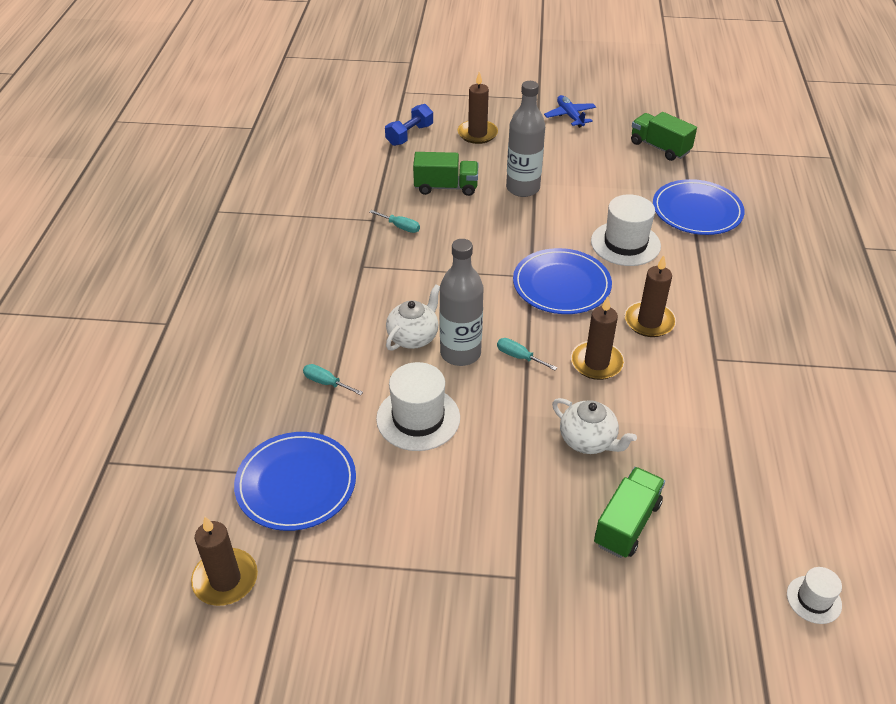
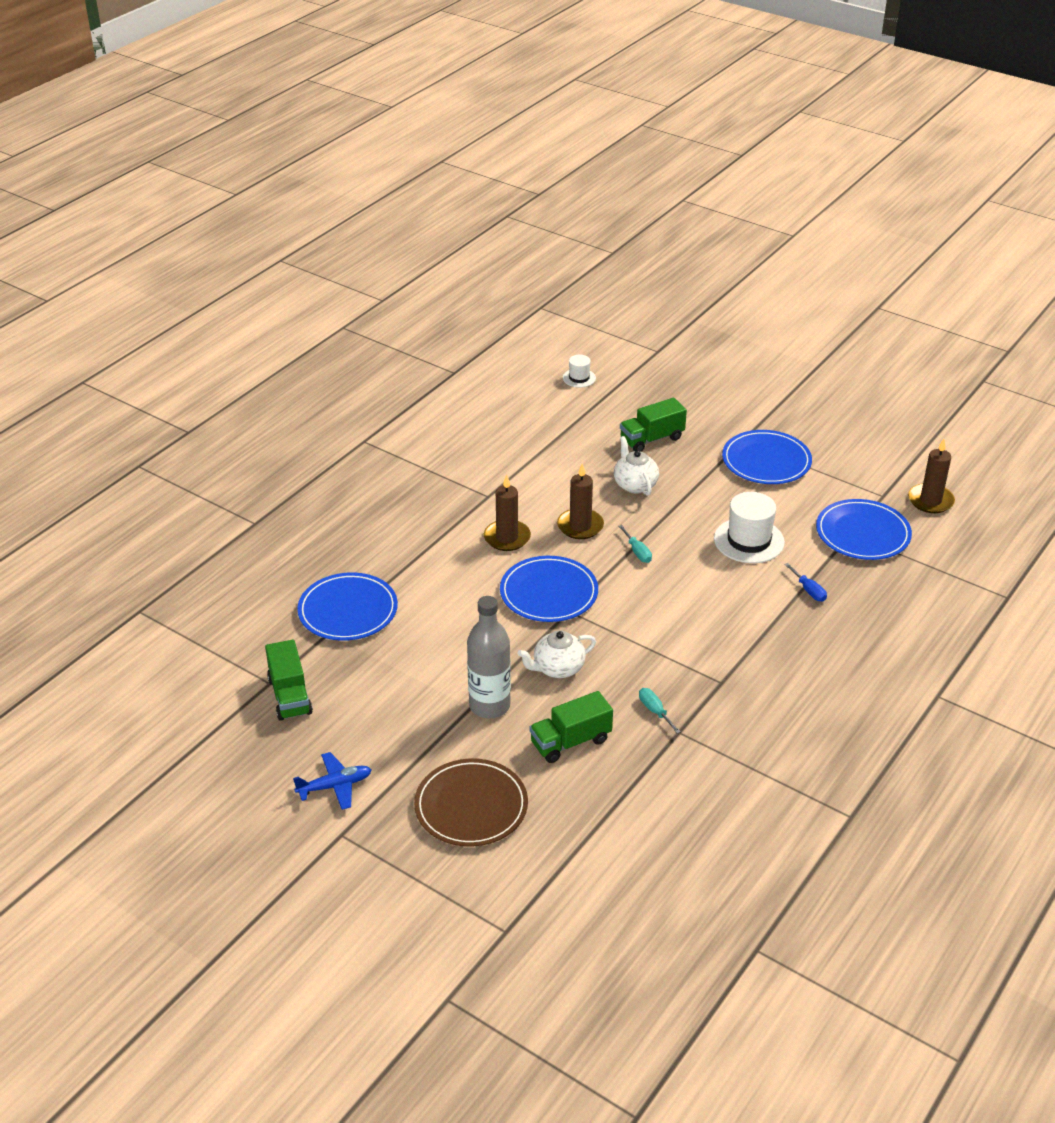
camera: 150 degrees left, 5 degrees down
turquoise screwdriver [303,364,363,395] -> blue screwdriver [784,563,827,602]
blue dumbbell [385,104,433,146] -> none
white teapot [386,284,440,351] -> white teapot moved to [517,631,596,678]
green truck [413,152,479,196] -> green truck turned 60 degrees counterclockwise [530,691,613,763]
grey bottle [439,239,484,366] -> none
brown candle [458,71,498,144] -> brown plate [414,758,528,847]
blue plane [544,95,596,128] -> blue plane turned 120 degrees counterclockwise [293,752,371,810]
white hat [591,194,661,266] -> none
none -> blue plate [722,430,812,484]

